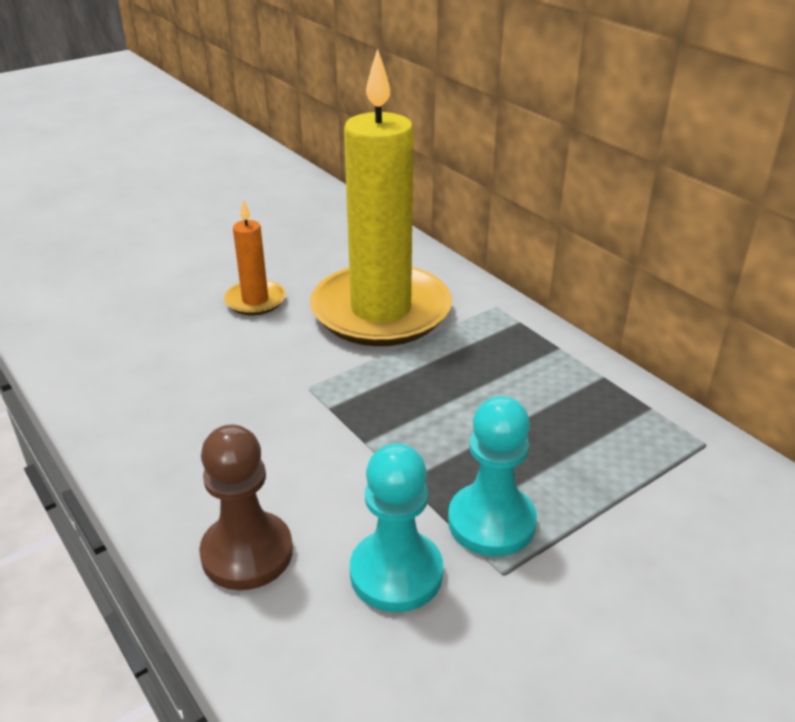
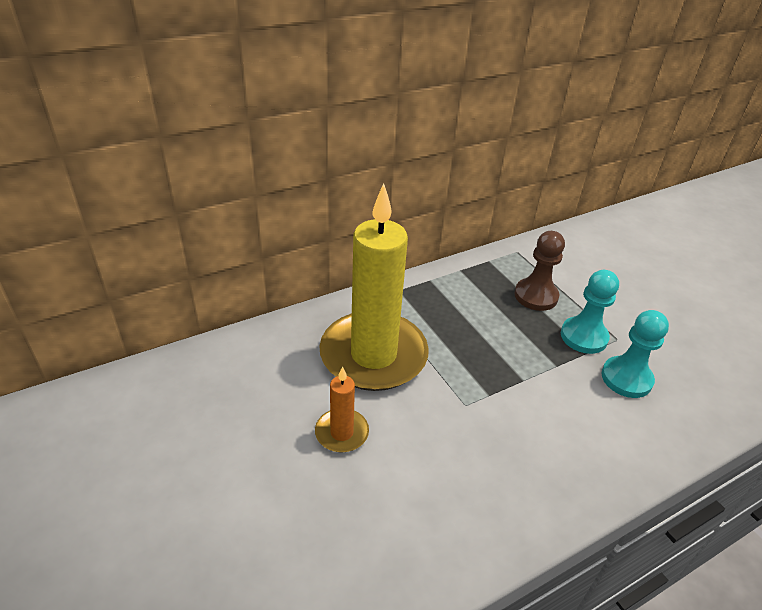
camera: 85 degrees left, 5 degrees up
brown pawn [199,425,293,590] -> brown pawn moved to [514,231,565,311]

